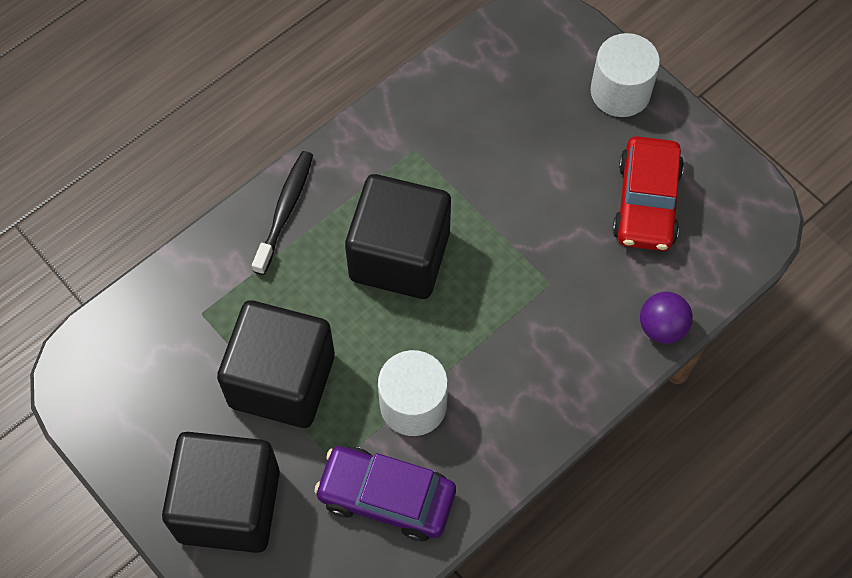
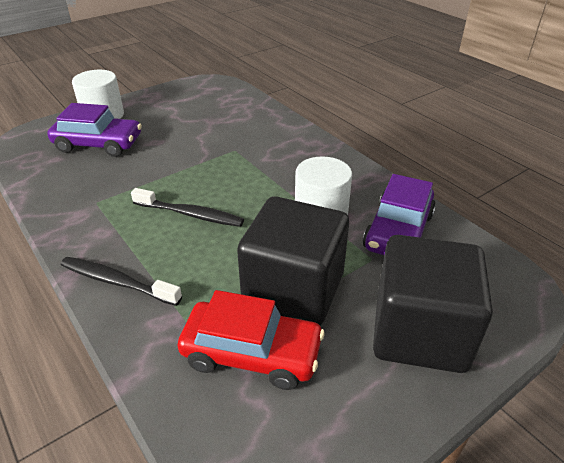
camera: 85 degrees left, 25 degrees down
black cube [345,174,451,299] -> black toothbrush [131,188,244,227]
red car [613,136,684,251] -> red car moved to [178,290,325,390]
purple ball [640,292,693,344] -> none
none -> purple car [47,103,142,157]

